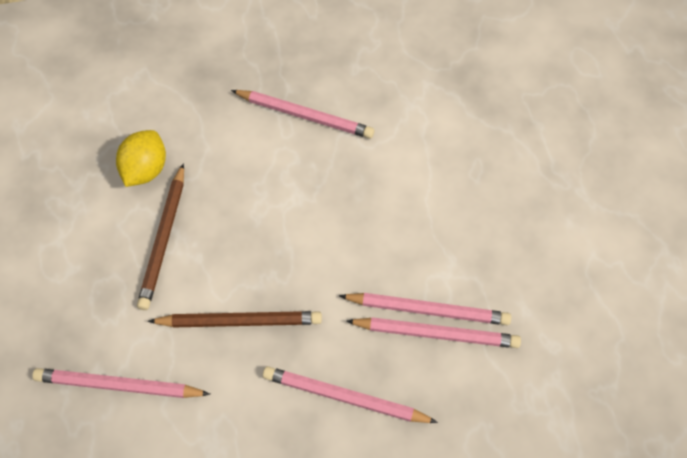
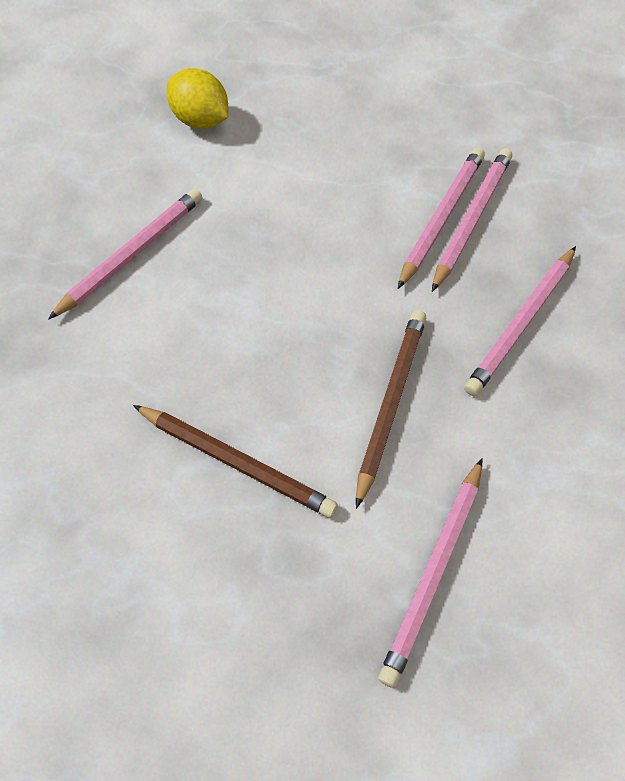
camera: 70 degrees left, 0 degrees up
yellow lemon [116,130,166,187] -> yellow lemon moved to [167,68,229,129]

